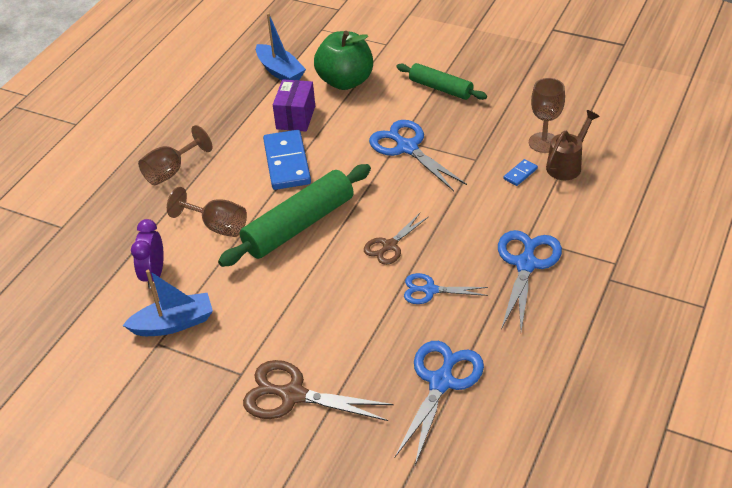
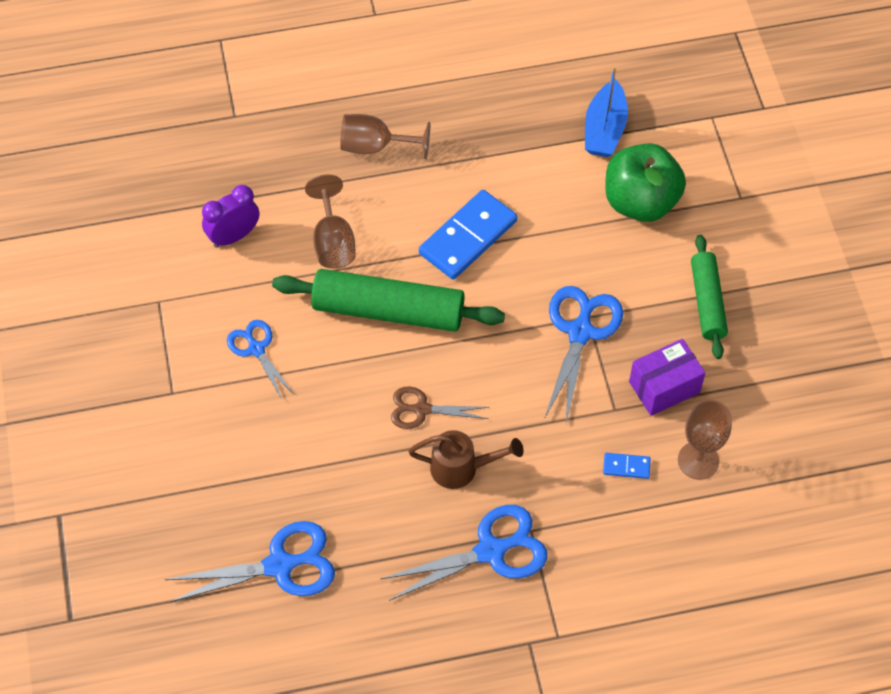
camera: 50 degrees right, 15 degrees up
blue boat [122,270,213,336] -> none
brown scissors [243,360,394,421] -> none
purple box [273,79,315,132] -> purple box moved to [629,339,705,416]
blue scissors [404,273,488,304] -> blue scissors moved to [227,320,294,399]
brown watering can [546,110,600,180] -> brown watering can moved to [408,430,524,489]

